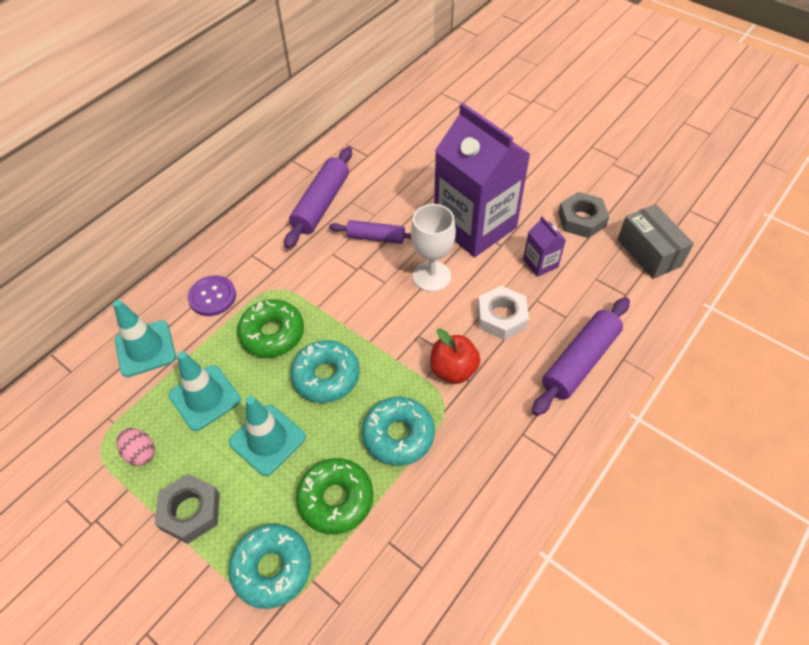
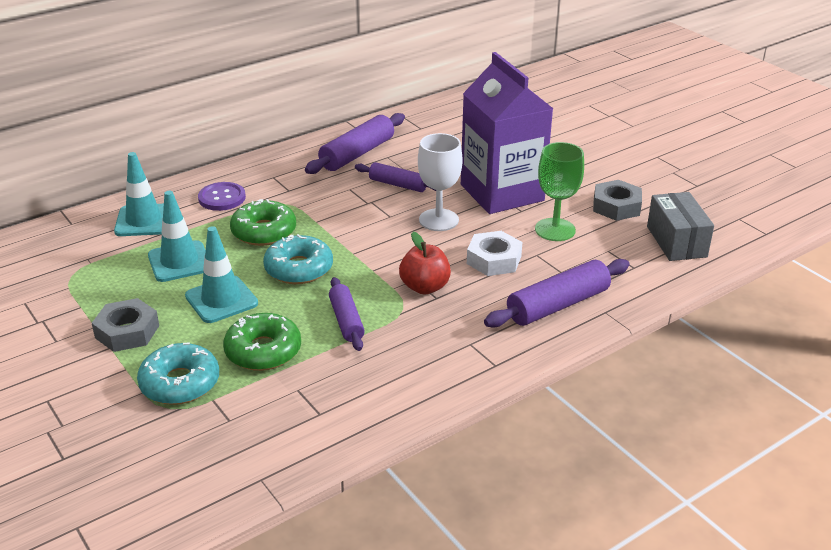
camera: 15 degrees right, 20 degrees down
pink egg [117,428,155,466] -> none
turquoise donut [362,397,435,466] -> purple rolling pin [329,277,365,351]
purple carton [523,216,566,277] -> green goblet [535,142,584,241]

